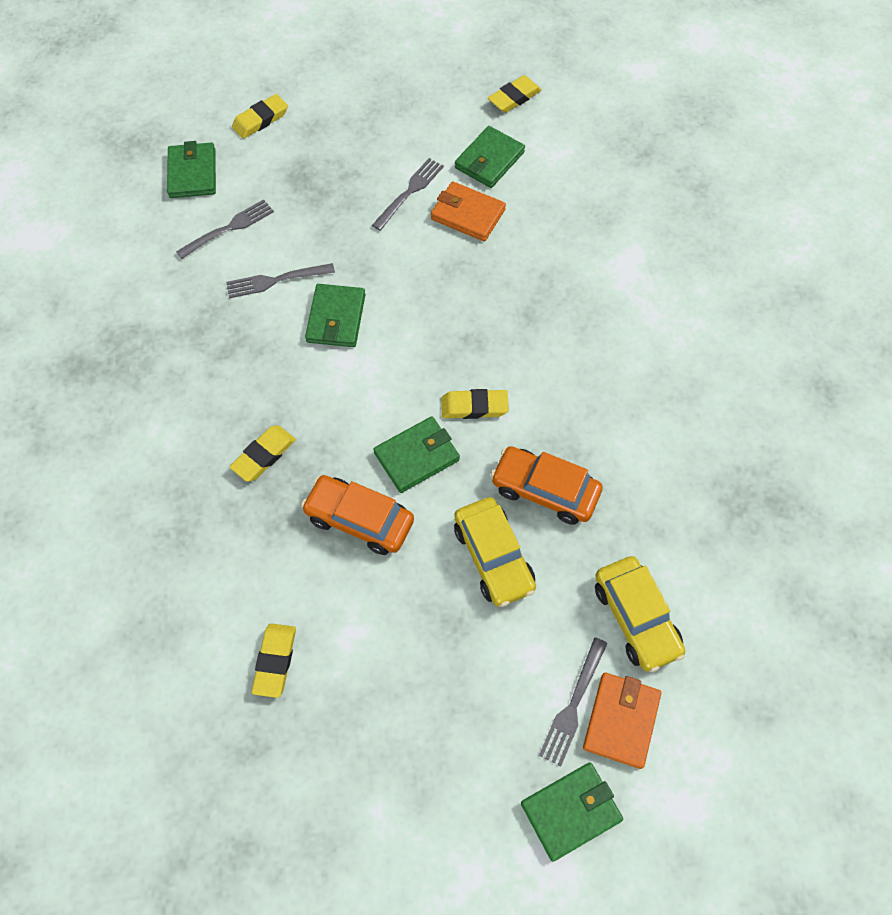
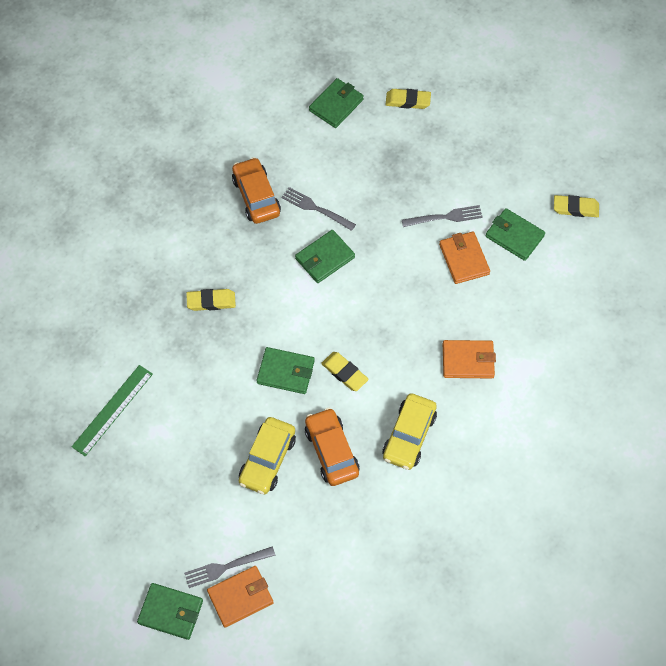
camera: 45 degrees right, 0 degrees up
grey fork [176,199,274,259] -> none
yellow eraser [252,623,296,698] -> green ruler [71,365,153,456]
orange car [301,475,414,555] -> orange car moved to [232,157,281,224]
green wallet [455,126,525,188] -> green wallet turned 45 degrees clockwise [486,208,545,261]
yellow car [595,556,685,672] -> yellow car moved to [382,393,437,470]
none -> orange wallet [443,340,496,379]

